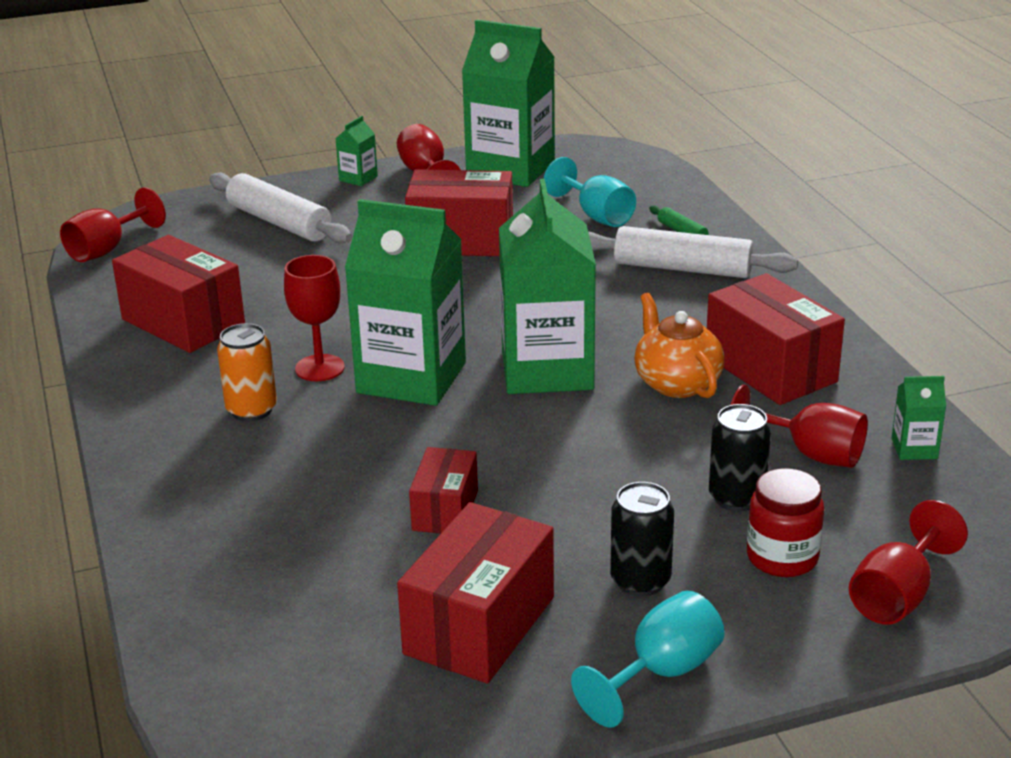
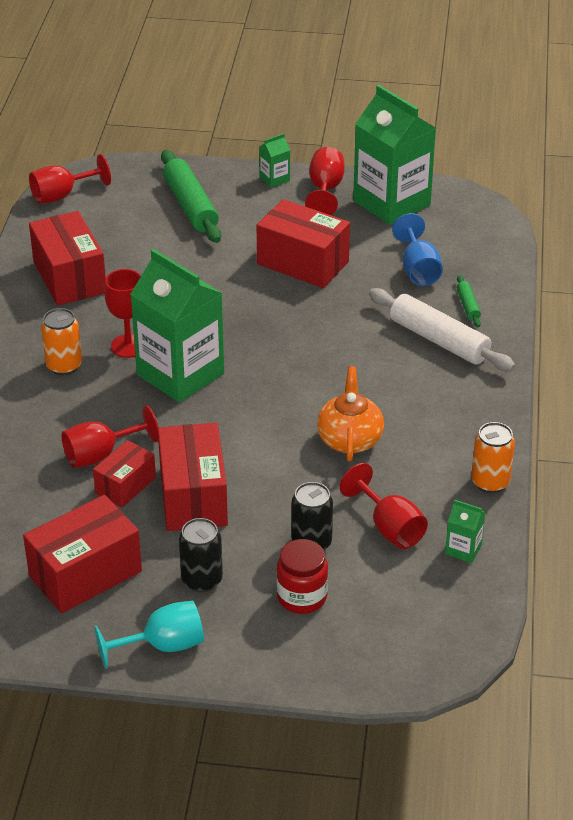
camera: 25 degrees right, 10 degrees up
white rolling pin [209,172,352,244] -> green rolling pin [161,150,221,243]
green carton [499,179,596,394] -> none
turquoise goblet [544,157,636,227] -> blue goblet [392,213,443,286]
red box [707,273,845,405] -> red box moved to [158,423,228,531]
red goblet [849,500,968,625] -> red goblet moved to [61,405,159,468]
none -> orange can [471,422,515,493]

